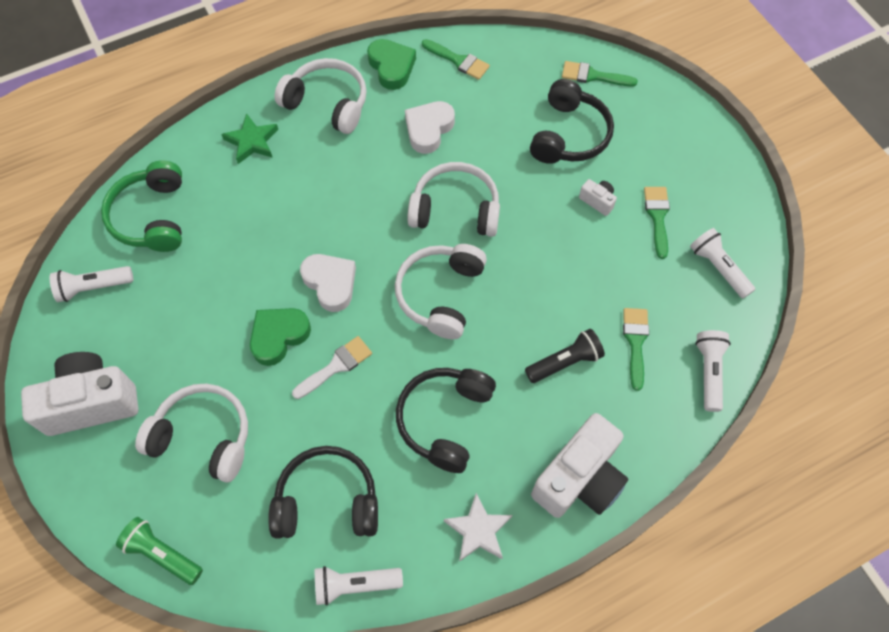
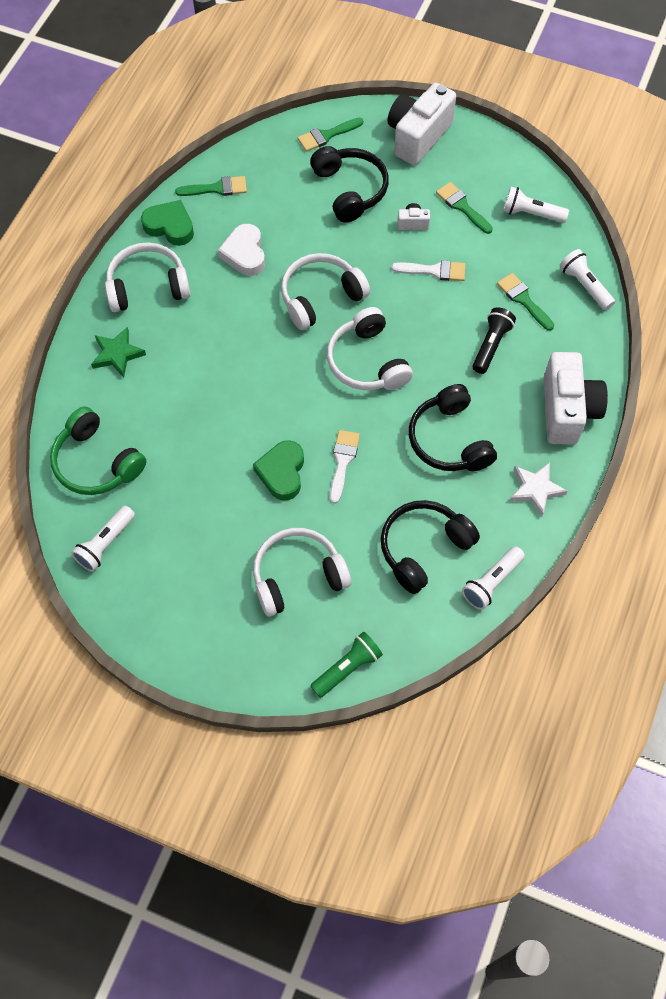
camera: 40 degrees left, 0 degrees up
white camera [21,352,139,436] -> white camera moved to [387,83,456,165]
green flashlight [116,517,203,585] -> green flashlight turned 150 degrees clockwise [310,632,383,698]
white heart [300,254,356,312] -> none
none -> white brush [391,260,465,281]

